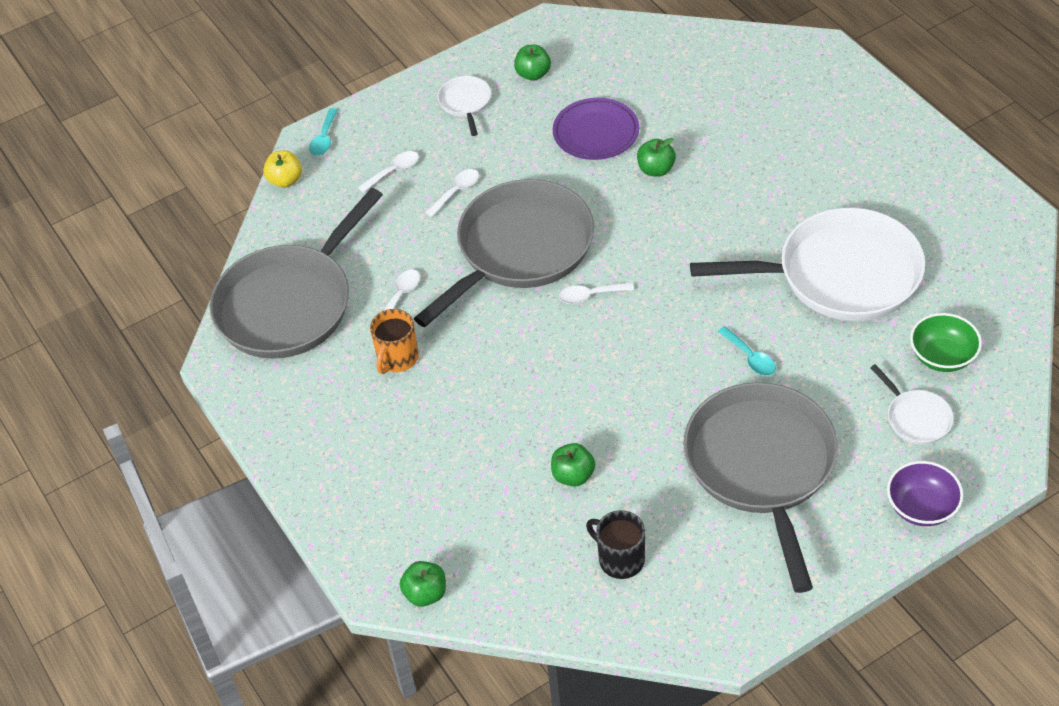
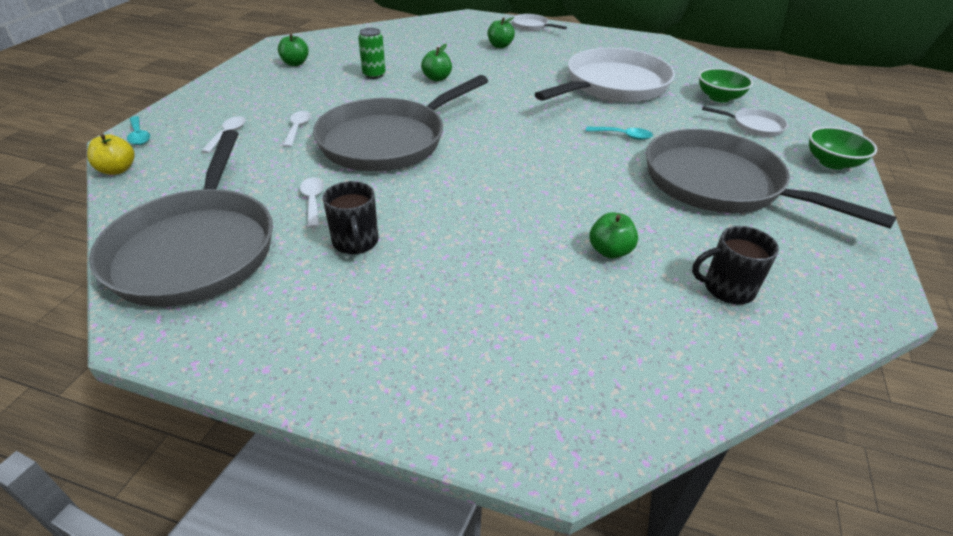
camera: 45 degrees left, 10 degrees down
orange mug [370,309,419,374] -> black mug [323,181,379,254]
green apple [400,561,446,607] -> green apple moved to [488,17,515,48]
grey pan [414,179,594,327] -> grey pan turned 135 degrees counterclockwise [313,75,488,172]
white pan [437,76,491,136] -> white pan moved to [512,14,567,31]
purple plate [553,98,639,160] -> green can [358,28,386,79]
white spoon [559,282,634,304] -> none
purple bowl [887,461,963,526] -> green bowl [809,127,877,169]

